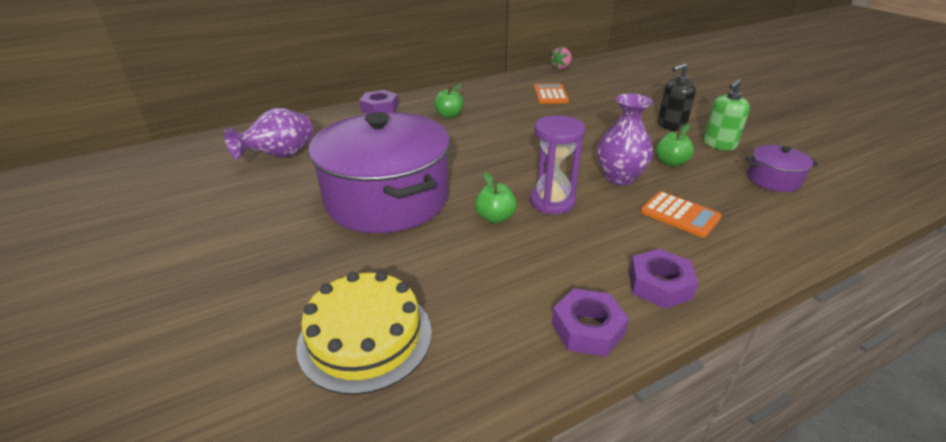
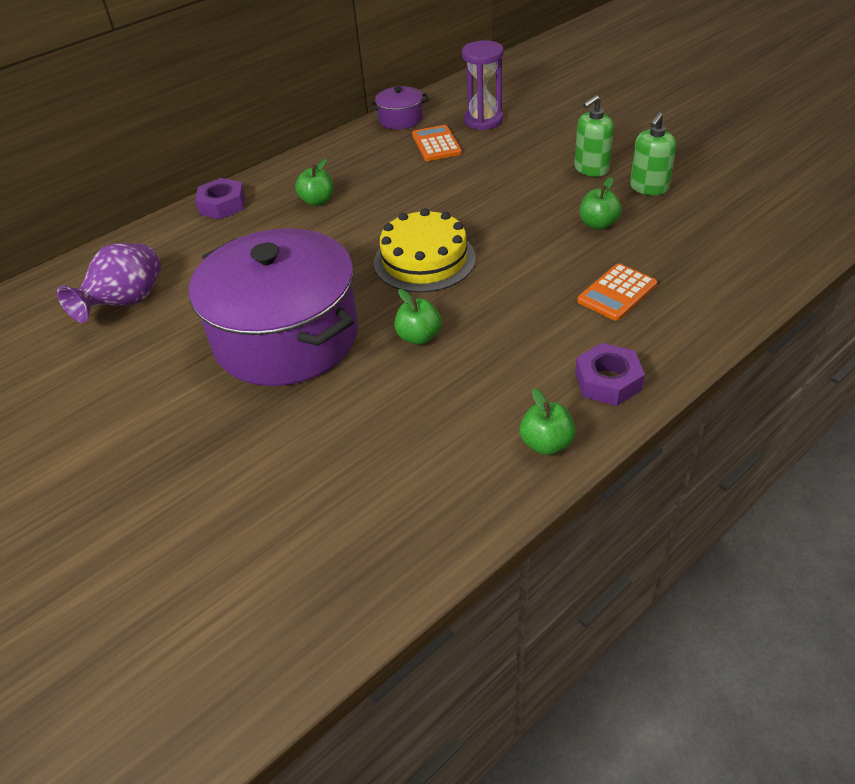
camera: 10 degrees left, 10 degrees up
yellow cake [296,271,432,395] -> yellow cake moved to [374,208,476,293]
purple hourglass [530,115,585,214] -> purple hourglass moved to [462,40,503,130]
pink strawberry [549,46,572,70] -> none
purple nut [552,289,629,357] -> green apple [520,388,576,455]
purple vase [597,94,653,185] -> none
orange calculator [641,191,722,237] -> orange calculator turned 105 degrees clockwise [577,263,657,321]
black soap dispenser [658,63,696,131] -> green soap dispenser [574,95,614,177]
purple pot [745,145,818,192] -> purple pot moved to [369,86,429,130]

